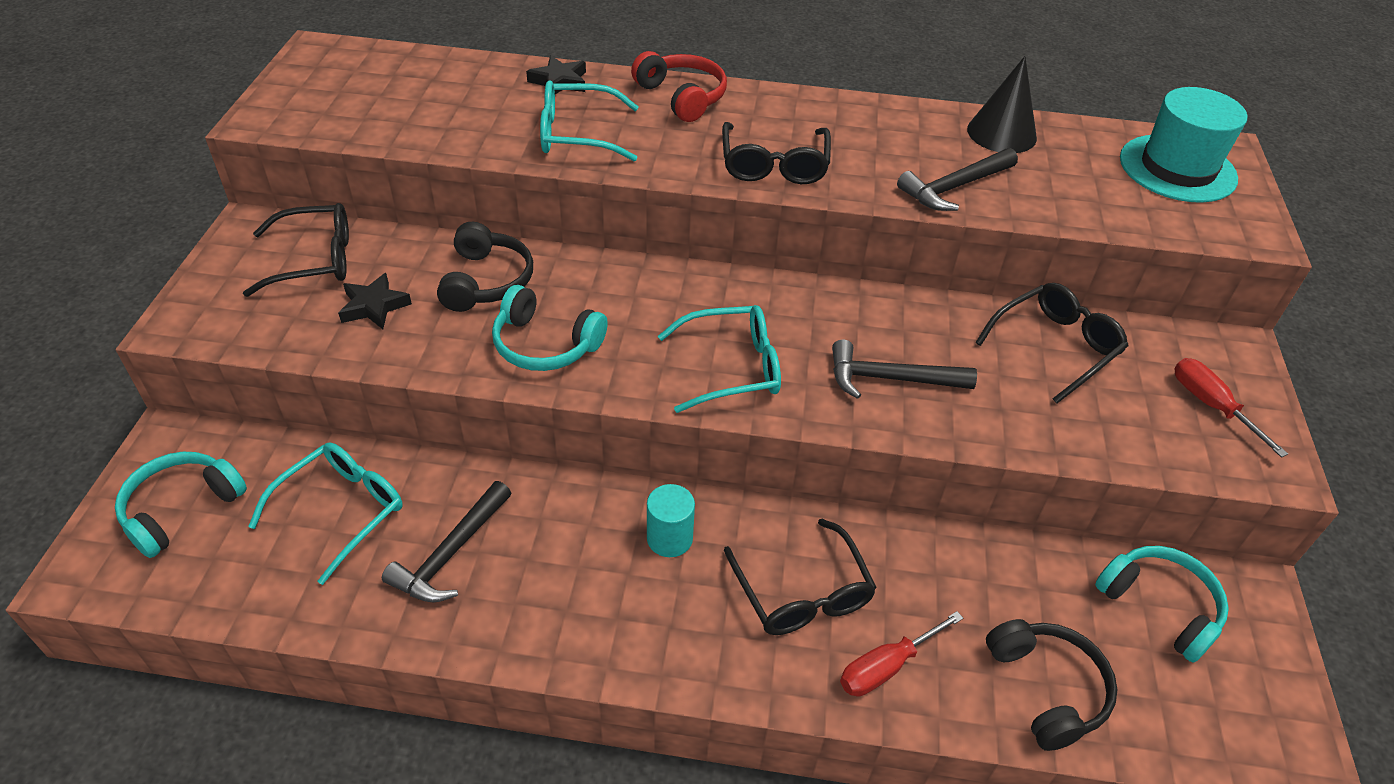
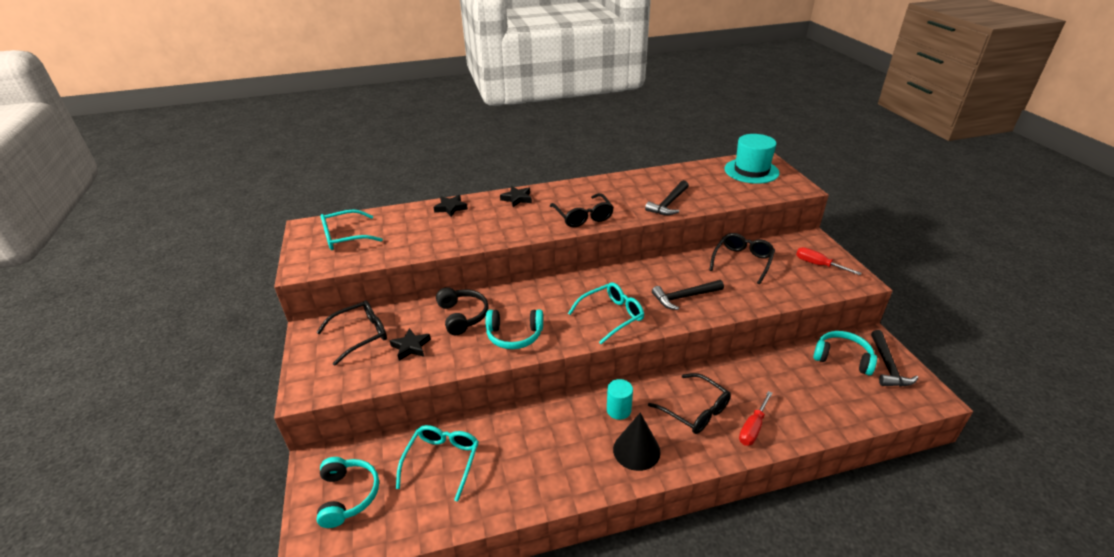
camera: 20 degrees left, 10 degrees down
turquoise headphones [115,452,247,558] -> turquoise headphones turned 150 degrees clockwise [317,457,379,528]
black hammer [382,481,511,603] -> black hammer moved to [871,330,918,387]
turquoise glasses [540,80,639,161] -> turquoise glasses moved to [320,209,383,250]
red headphones [631,51,727,122] -> black star [500,186,532,207]
black cone [967,56,1037,153] -> black cone moved to [613,413,660,471]
black headphones [986,619,1117,751] -> none

